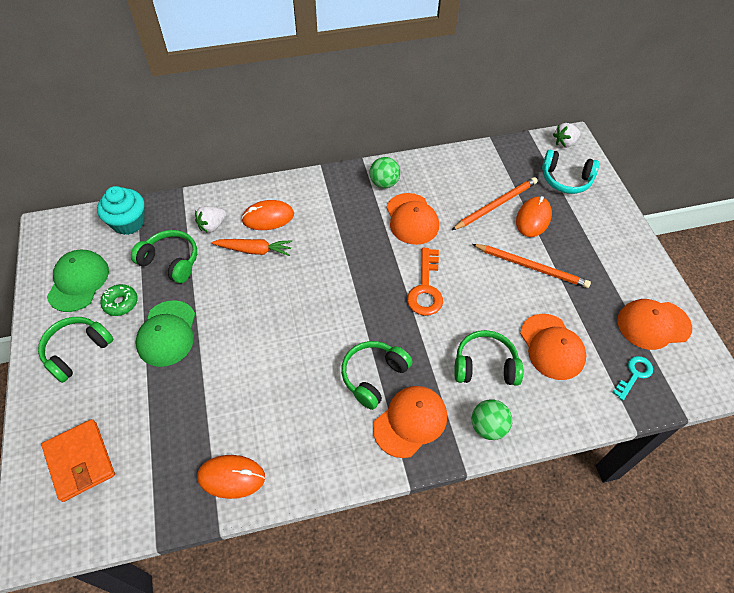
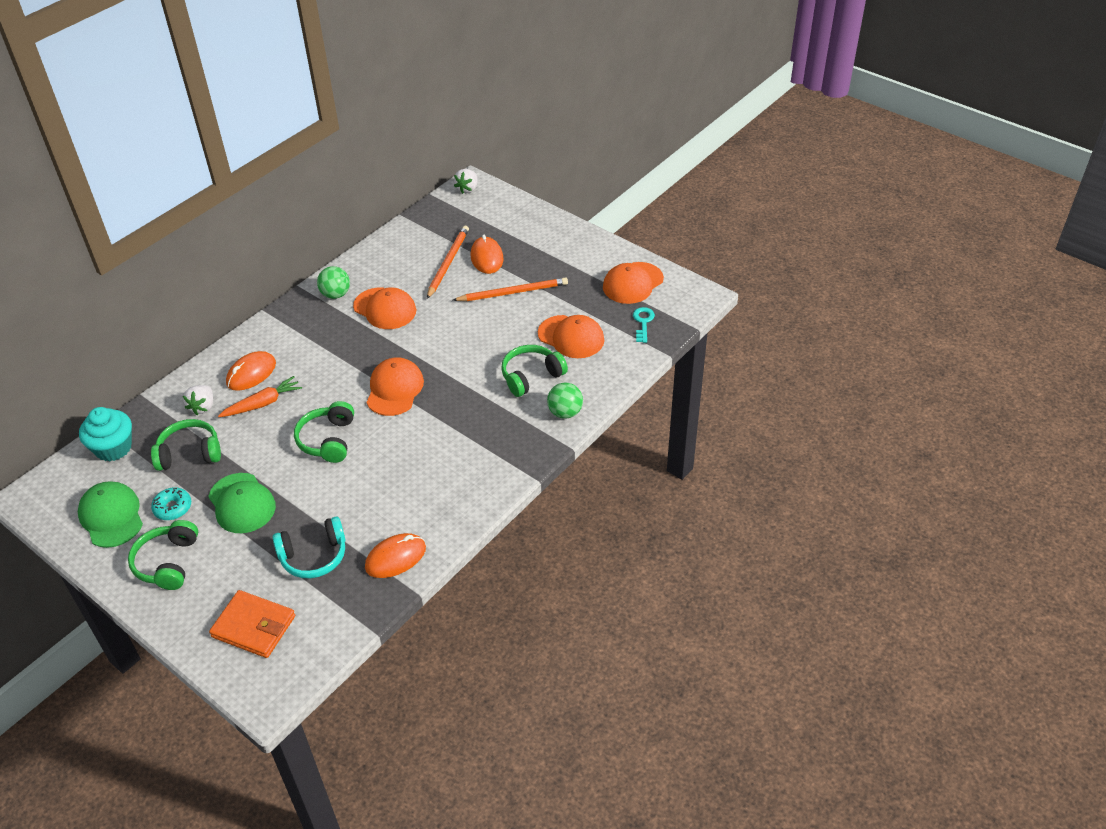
camera: 35 degrees left, 10 degrees down
green donut [100,284,138,316] -> turquoise donut [151,487,191,520]
green headphones [341,341,412,410] -> green headphones moved to [294,401,354,463]
orange cap [373,386,447,458] -> orange cap moved to [366,357,424,416]
orange key [407,248,443,316] -> none
turquoise headphones [542,150,599,194] -> turquoise headphones moved to [272,517,346,578]

